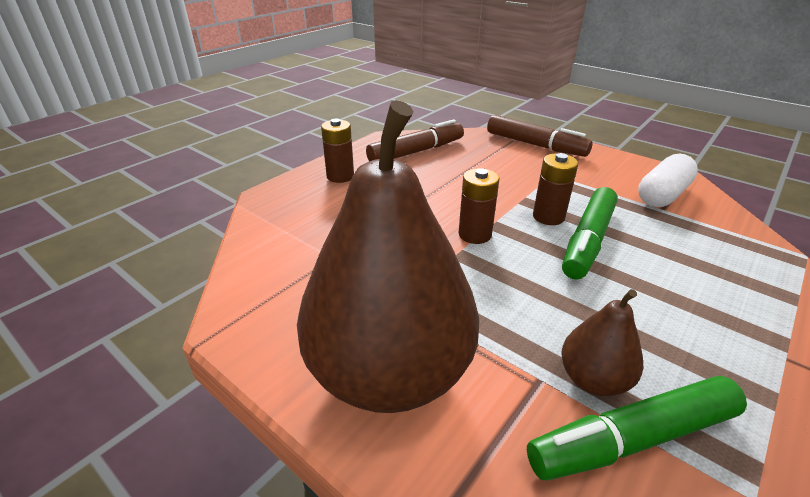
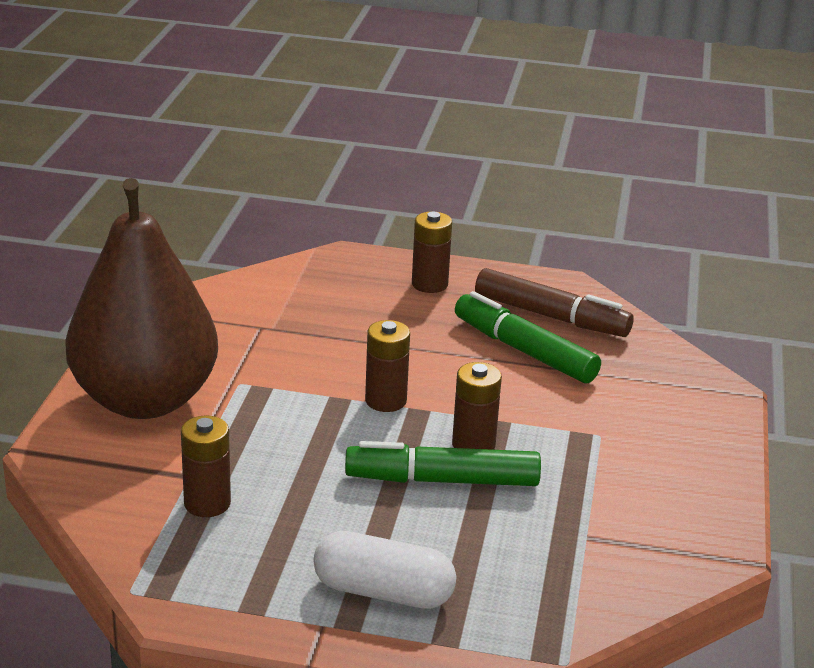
camera: 60 degrees right, 5 degrees down
brown marker [487,115,593,157] -> none
green marker [527,376,747,481] -> green marker moved to [455,291,601,383]
brown pear [561,289,643,396] -> brown battery [181,415,231,517]
white capsule [638,154,698,207] -> white capsule moved to [313,531,456,609]

